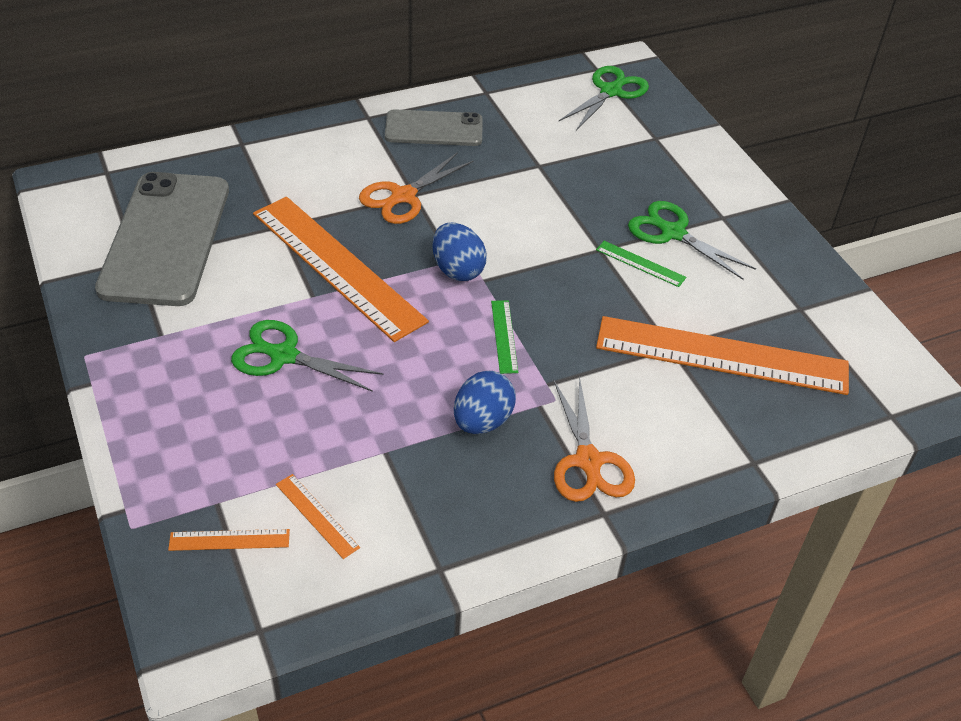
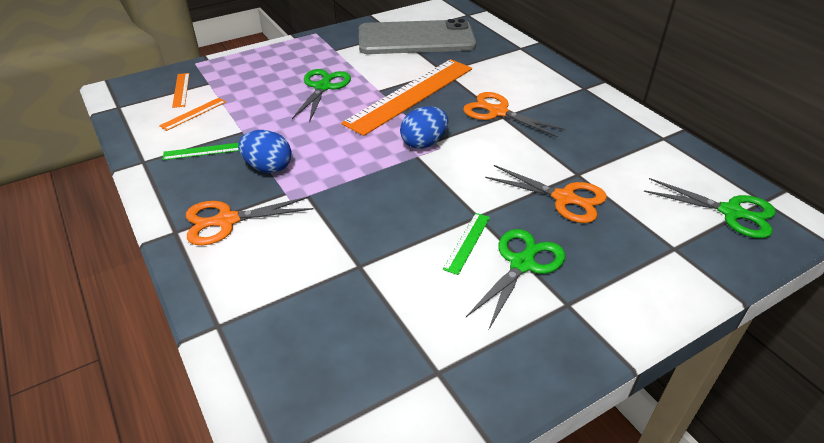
camera: 85 degrees right, 5 degrees down
grey phone [385,109,483,146] -> none
green ruler [491,300,518,374] -> green ruler moved to [163,143,239,160]
orange ruler [596,316,849,395] -> none
none -> orange scissors [485,165,607,223]

